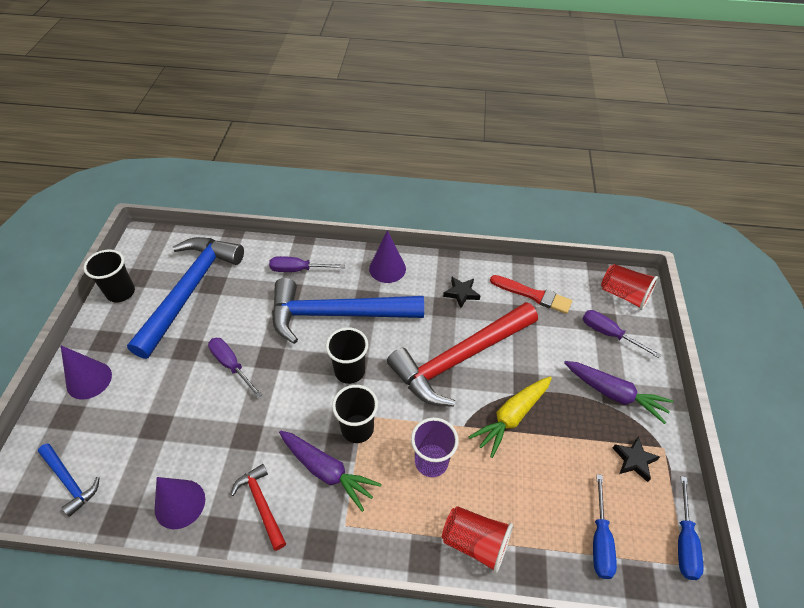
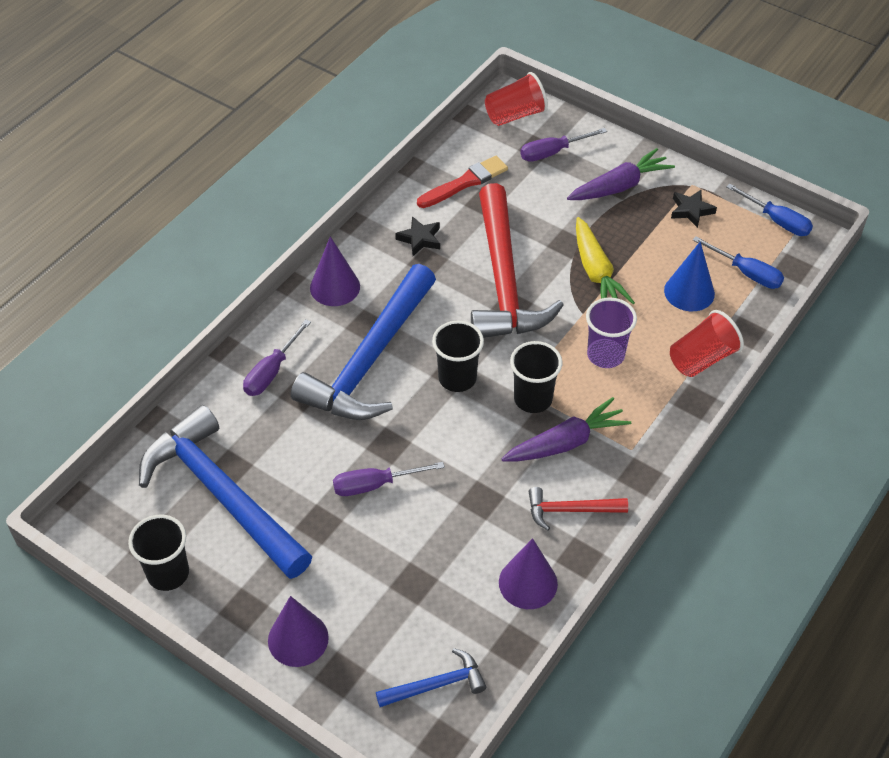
camera: 60 degrees left, 0 degrees up
none -> blue cone [664,242,715,311]

